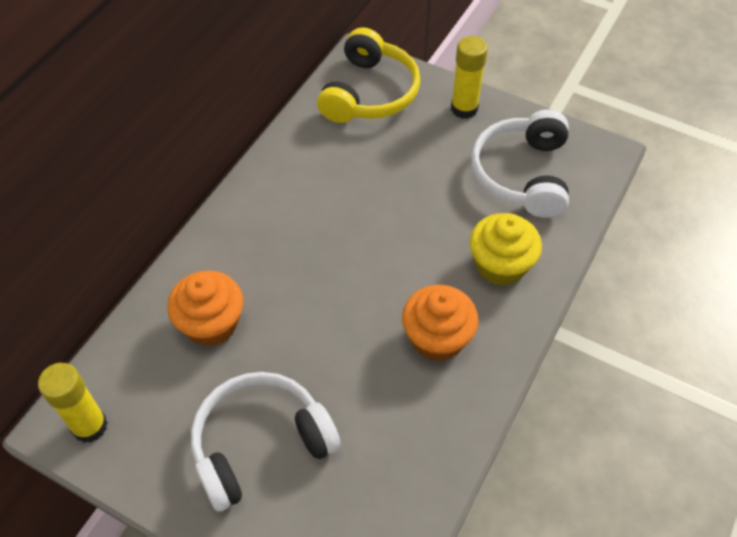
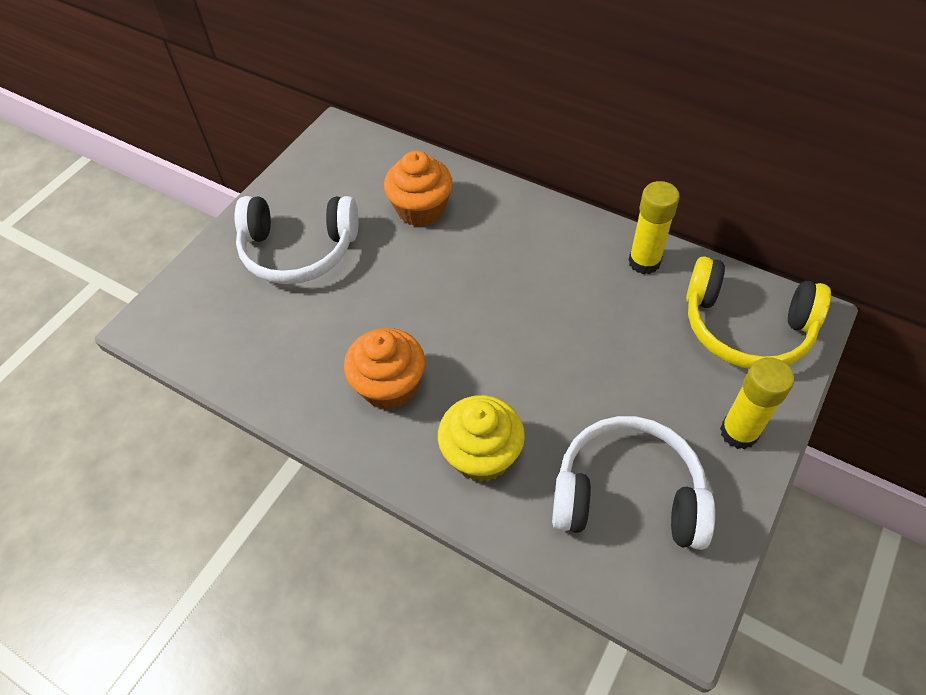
camera: 95 degrees right, 0 degrees up
yellow glue stick [38,363,108,443] -> yellow glue stick moved to [628,181,680,274]
white headphones [191,372,341,512] -> white headphones turned 120 degrees clockwise [235,196,359,284]

